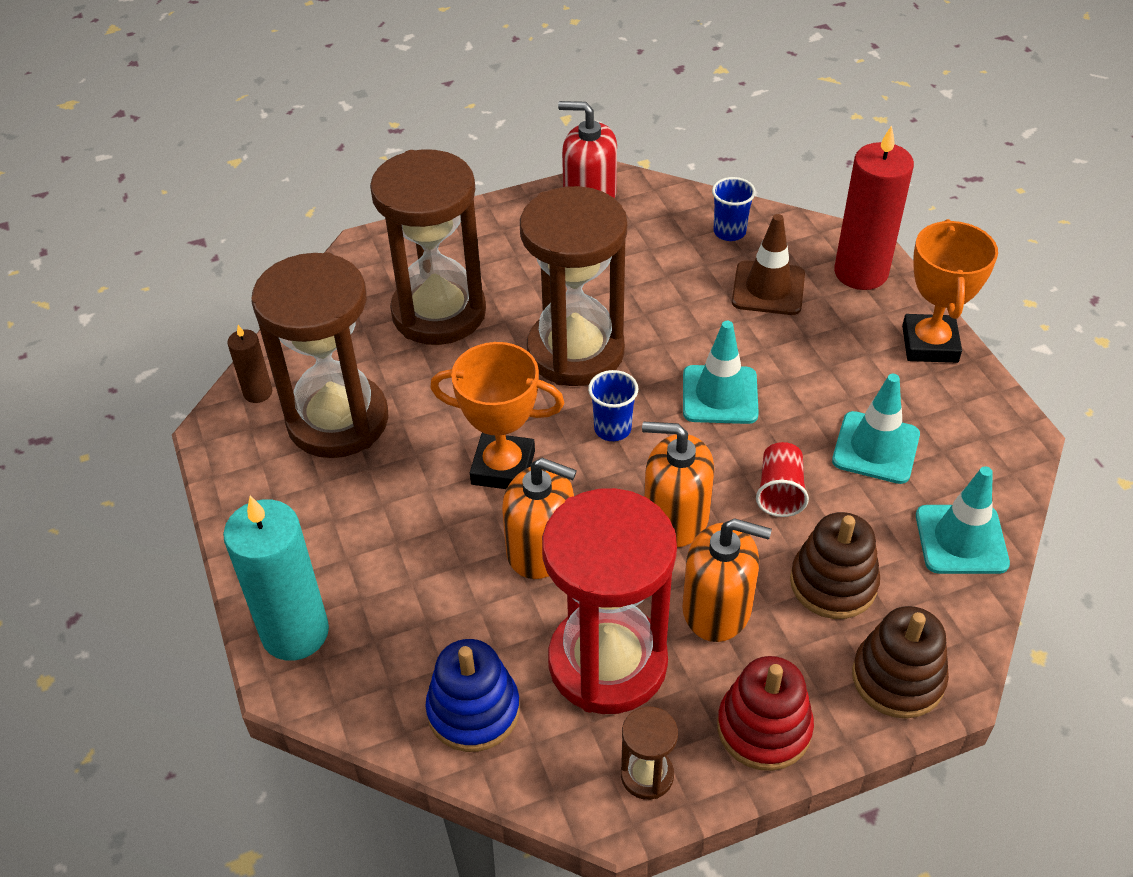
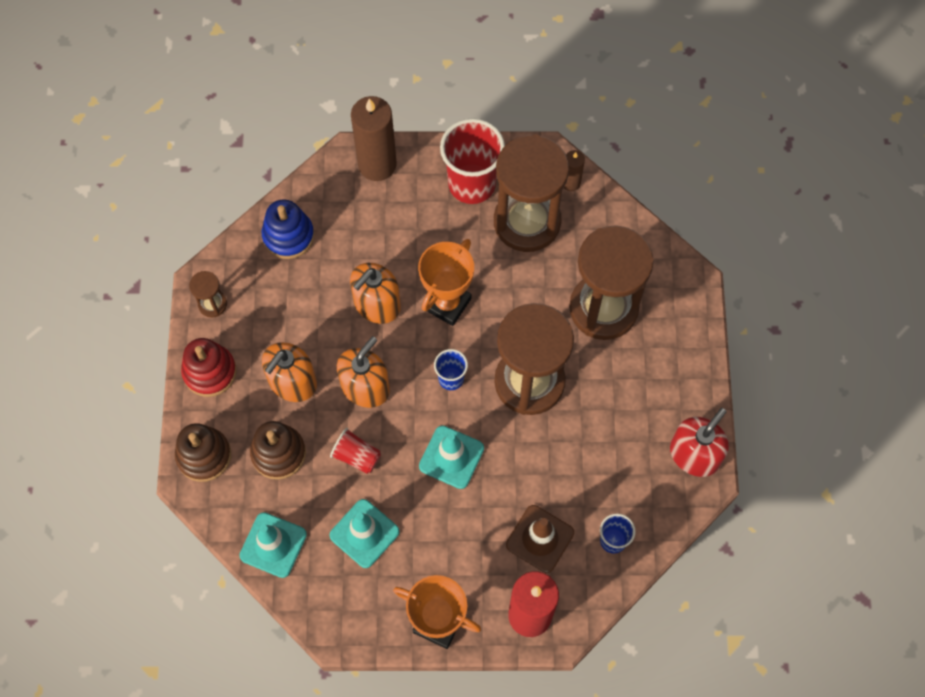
camera: 110 degrees right, 20 degrees up
turquoise candle [223,496,329,661] -> brown candle [351,96,397,181]
red hourglass [542,488,677,714] -> none
none -> red cup [440,118,505,204]

